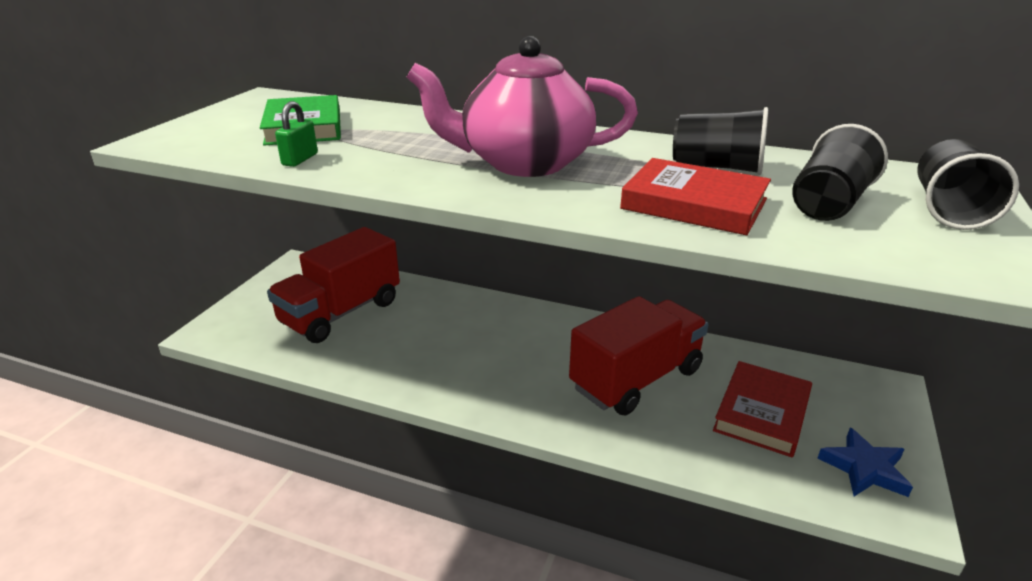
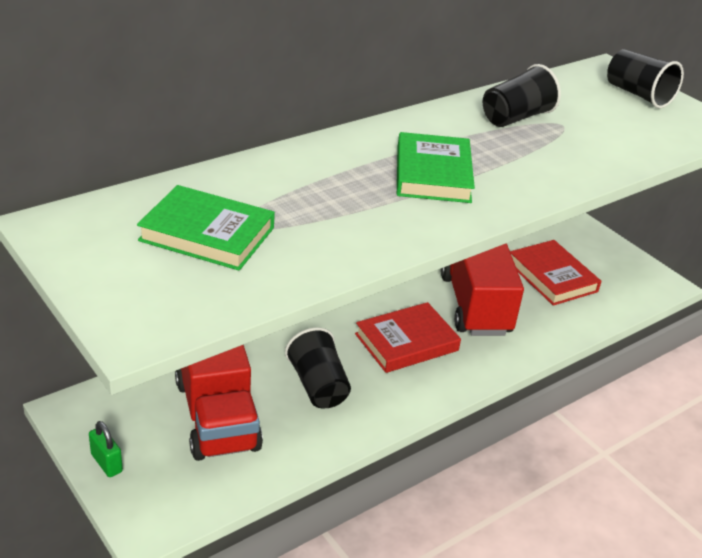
camera: 60 degrees left, 5 degrees up
green padlock [275,101,318,167] -> green padlock moved to [89,421,123,477]
pink teapot [406,36,638,177] -> green book [397,132,475,203]
red book [620,158,771,235] -> red book moved to [355,302,461,373]
black cup [792,124,888,221] -> black cup moved to [285,327,351,409]
blue star [818,428,913,497] -> none

